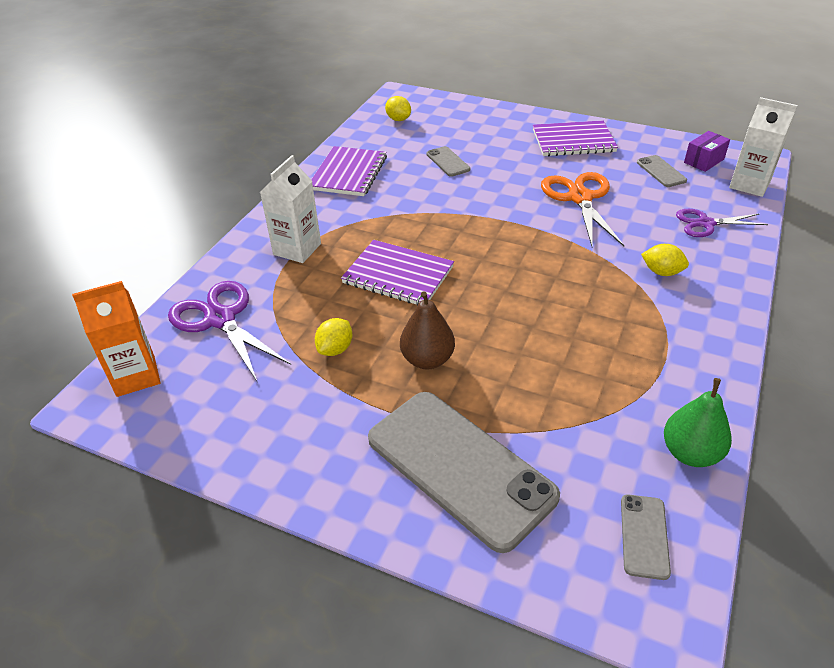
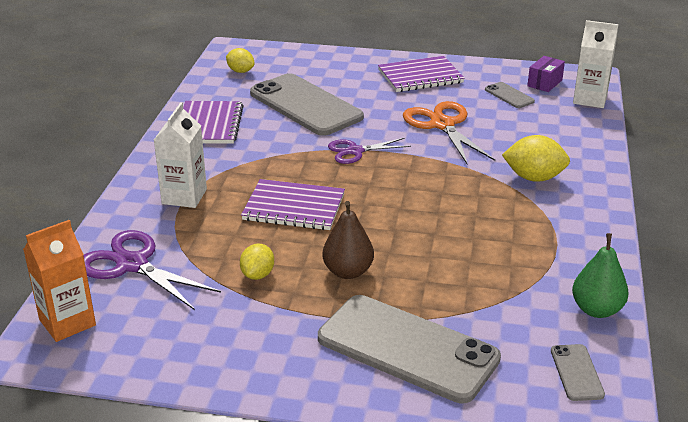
camera: 15 degrees left, 10 degrees down
grey phone [427,146,470,177] -> grey phone [250,73,364,136], size x2.33
yellow lemon [641,244,689,276] -> yellow lemon [502,135,570,182], size x1.57
purple scissors [676,209,768,237] -> purple scissors moved to [328,138,411,164]

